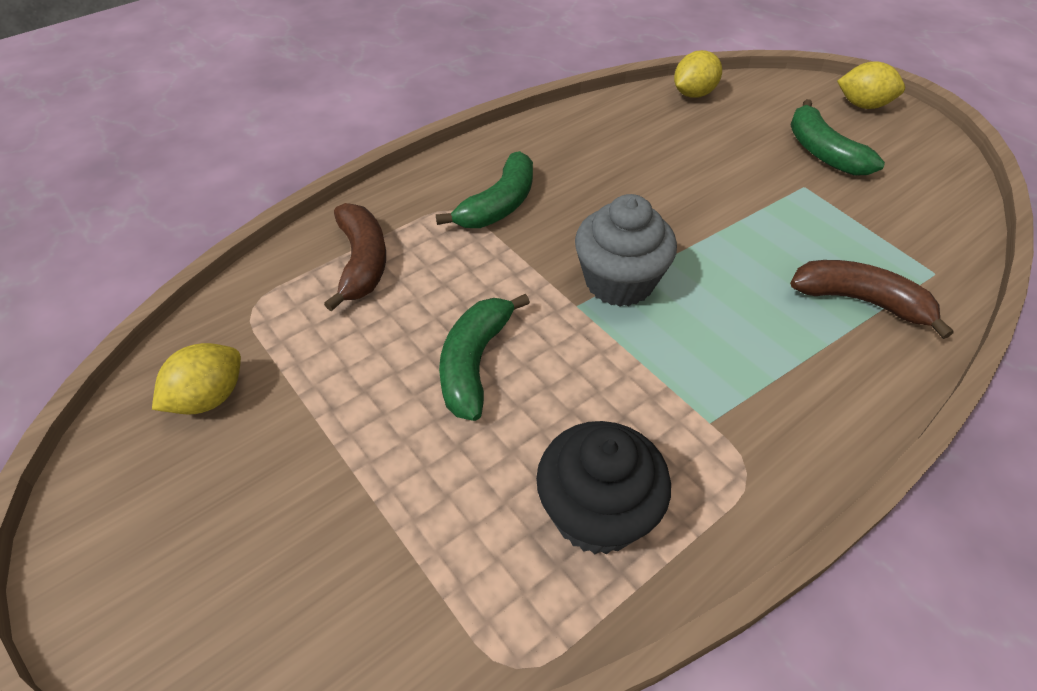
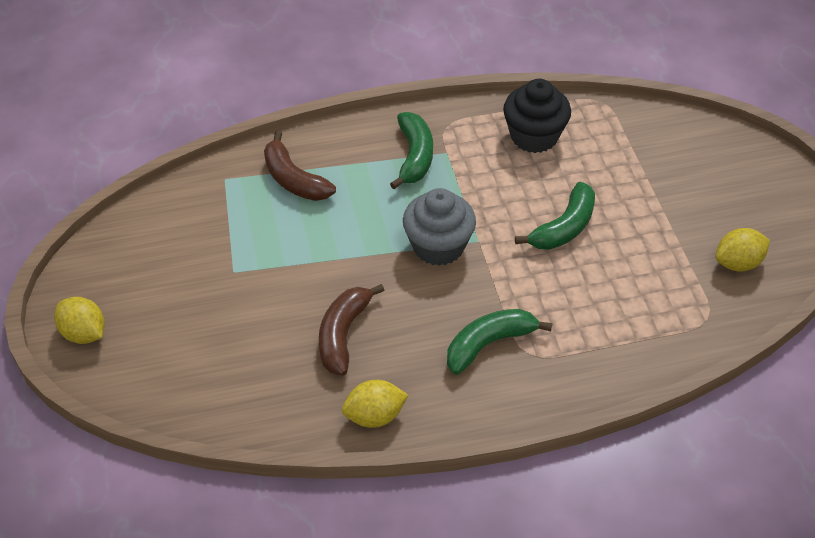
camera: 155 degrees left, 0 degrees up
brown banana [324,203,386,311] -> brown banana moved to [319,284,385,375]
yellow lemon [674,50,722,98] -> yellow lemon moved to [342,380,408,428]
green banana [790,99,885,176] -> green banana moved to [390,112,433,189]

